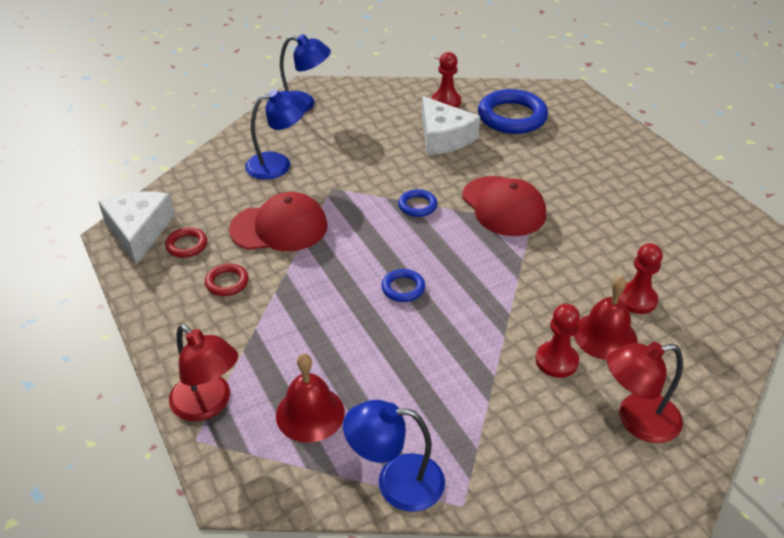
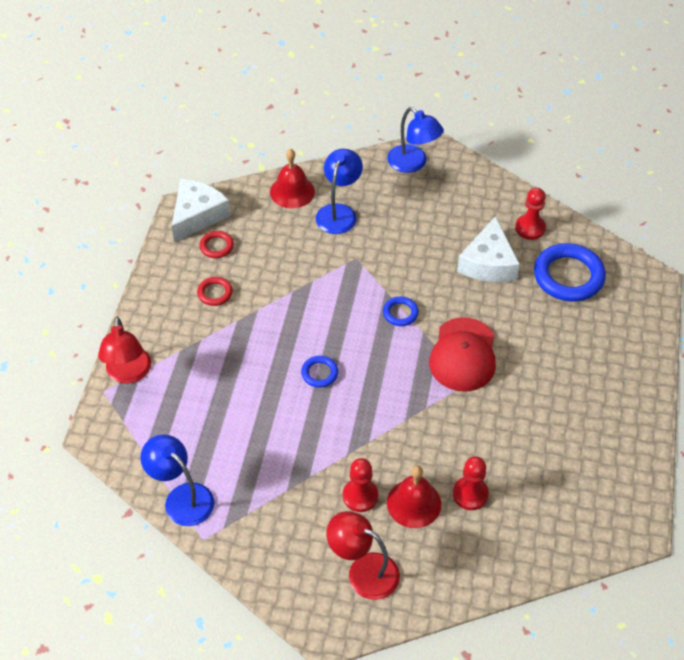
camera: 40 degrees right, 10 degrees up
red cap [229,192,328,251] -> none
blue lamp [245,89,306,180] -> blue lamp turned 90 degrees counterclockwise [316,149,363,234]
red bell [276,354,345,443] -> red bell moved to [270,149,315,208]

